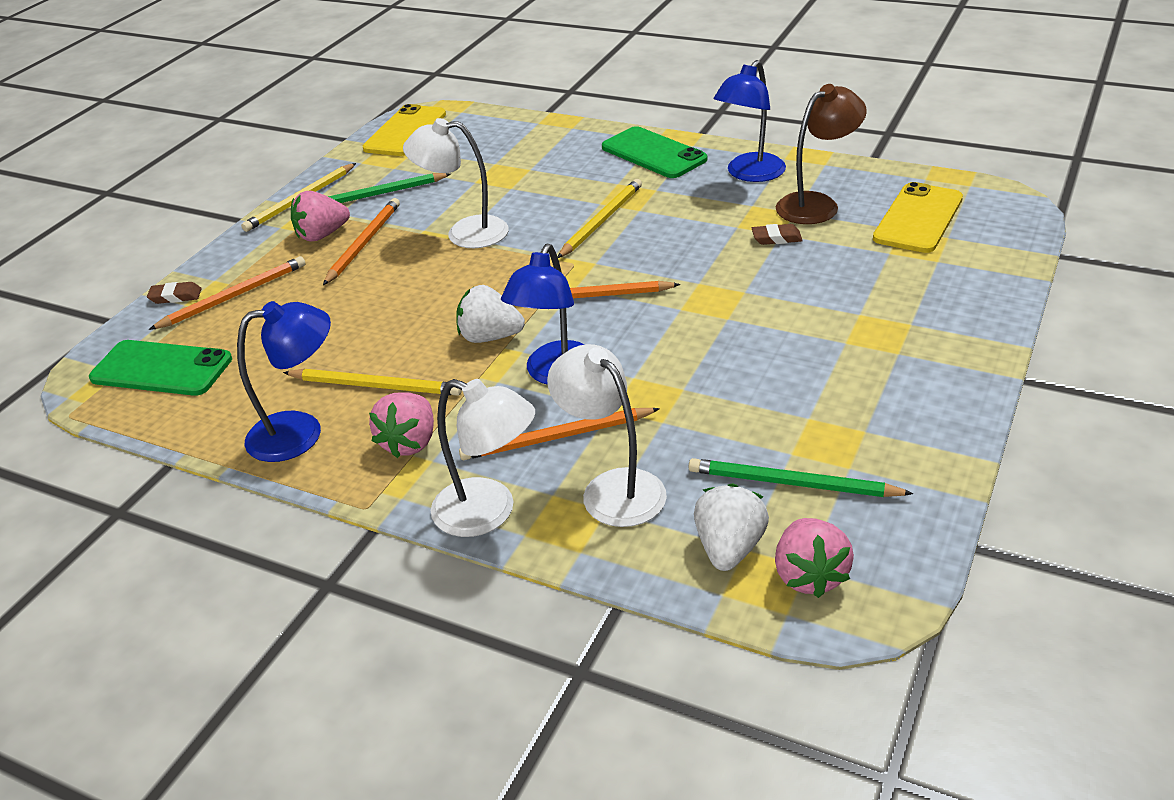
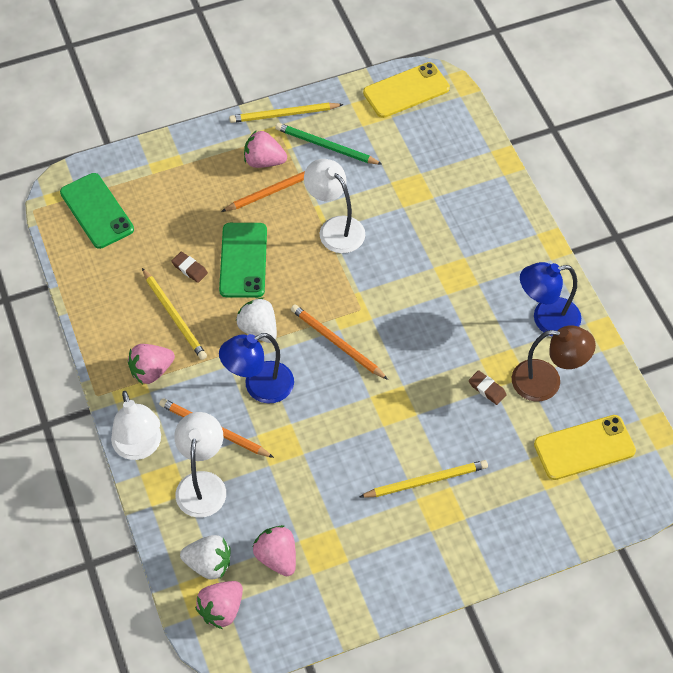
camera: 40 degrees right, 20 degrees up
brown eraser [147,282,202,304] -> brown eraser moved to [171,252,208,283]
orange pencil [149,256,305,330] -> none
blue lamp [237,301,331,462] -> none
yellow pencil [558,179,642,258] -> yellow pencil moved to [359,460,488,498]
green phone [602,126,707,178] -> green phone moved to [219,223,267,298]
green pencil [688,458,914,497] -> pink strawberry [253,525,296,576]
white strawberry [694,483,769,571] -> white strawberry turned 45 degrees clockwise [180,535,231,580]

